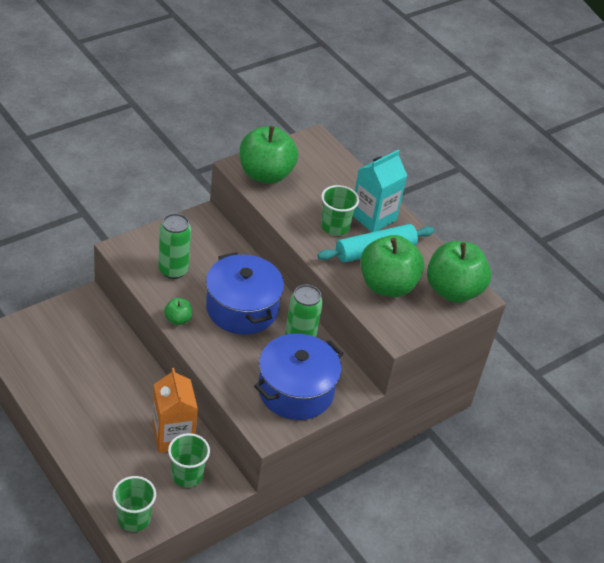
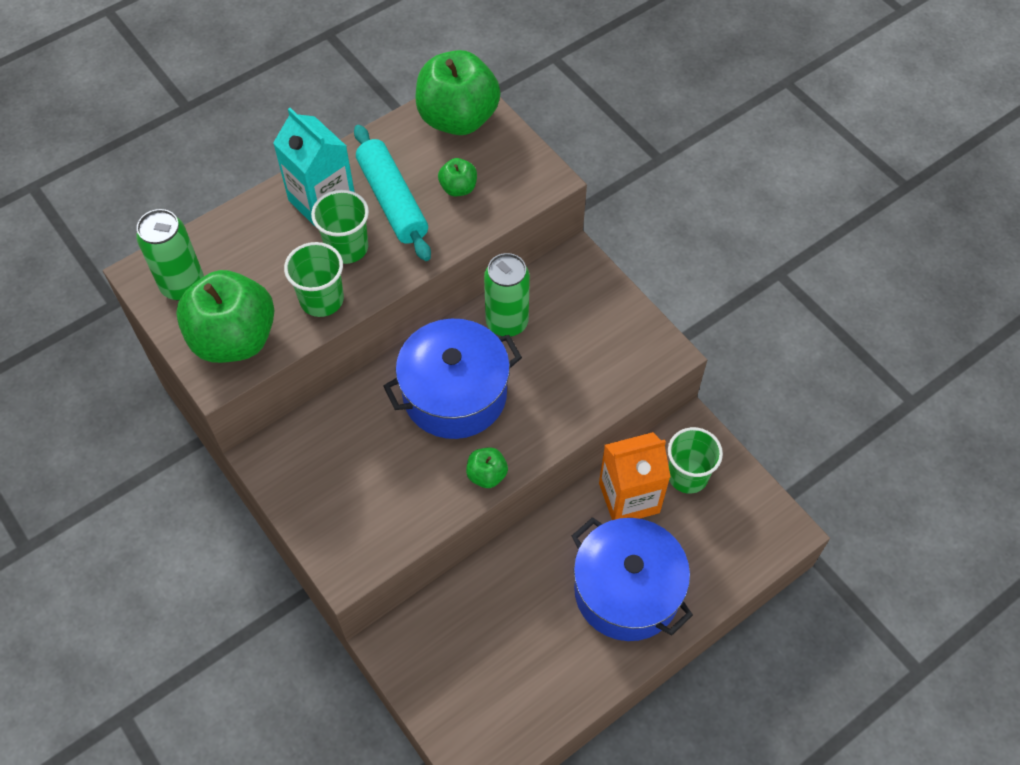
camera: 85 degrees left, 15 degrees up
green cup [113,476,156,532] -> green cup moved to [284,242,344,317]
green can [159,213,191,279] -> green can moved to [136,209,204,301]
blue pot [254,333,344,420] -> blue pot moved to [572,517,693,641]
green apple [360,235,424,297] -> green apple [438,158,477,196], size x0.45

